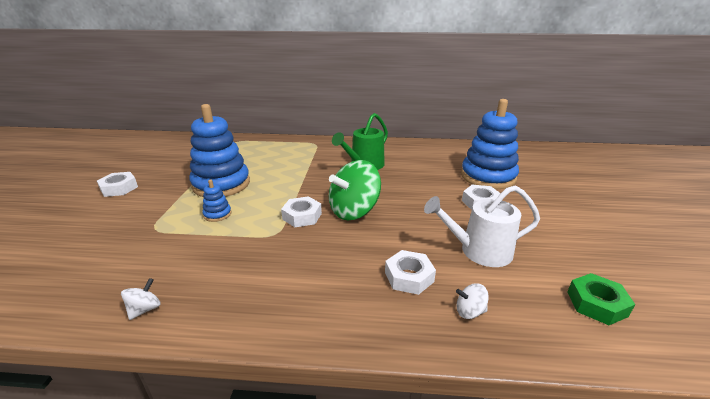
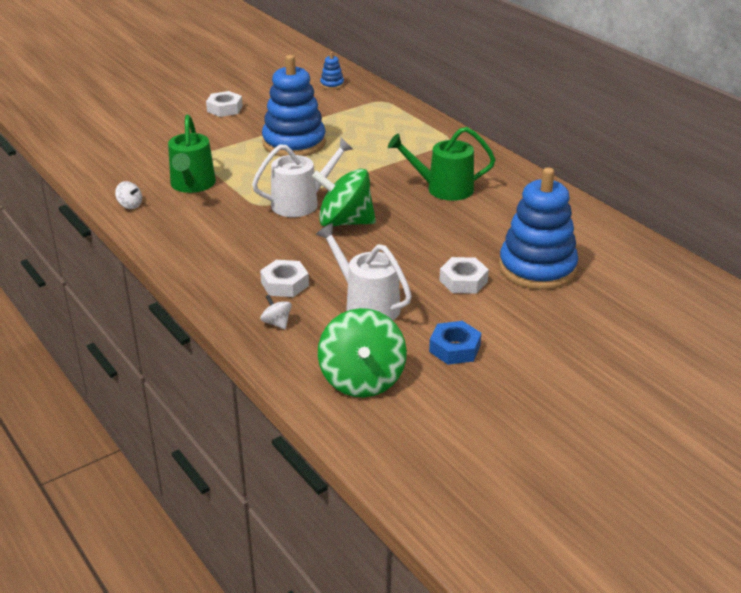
camera: 50 degrees right, 5 degrees up
white spinning top [121,278,160,320] -> white spinning top turned 45 degrees clockwise [115,181,142,209]
blue stacking toy [202,180,231,222] -> blue stacking toy moved to [320,51,344,90]
white nut [281,196,322,227] -> white watering can [252,138,353,217]
green nut [567,273,635,325] -> green spinning top [318,308,407,398]
none -> green watering can [168,115,216,193]
none -> blue nut [429,321,481,365]

